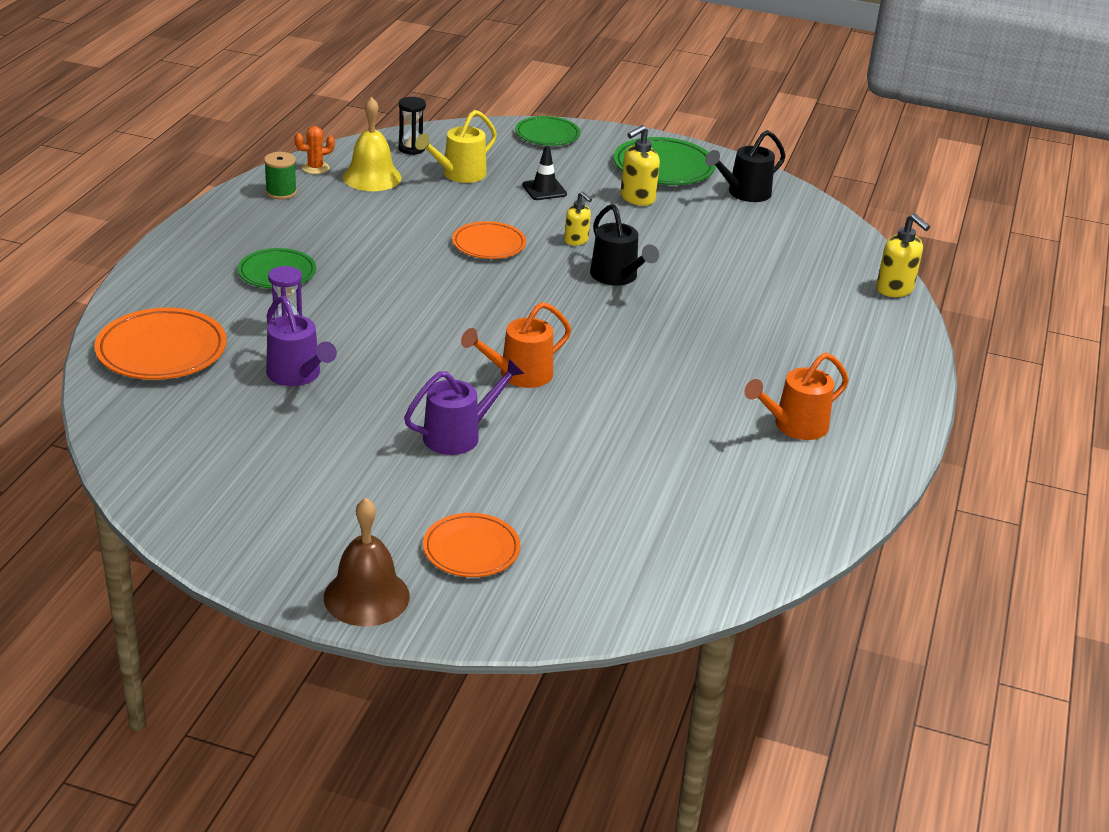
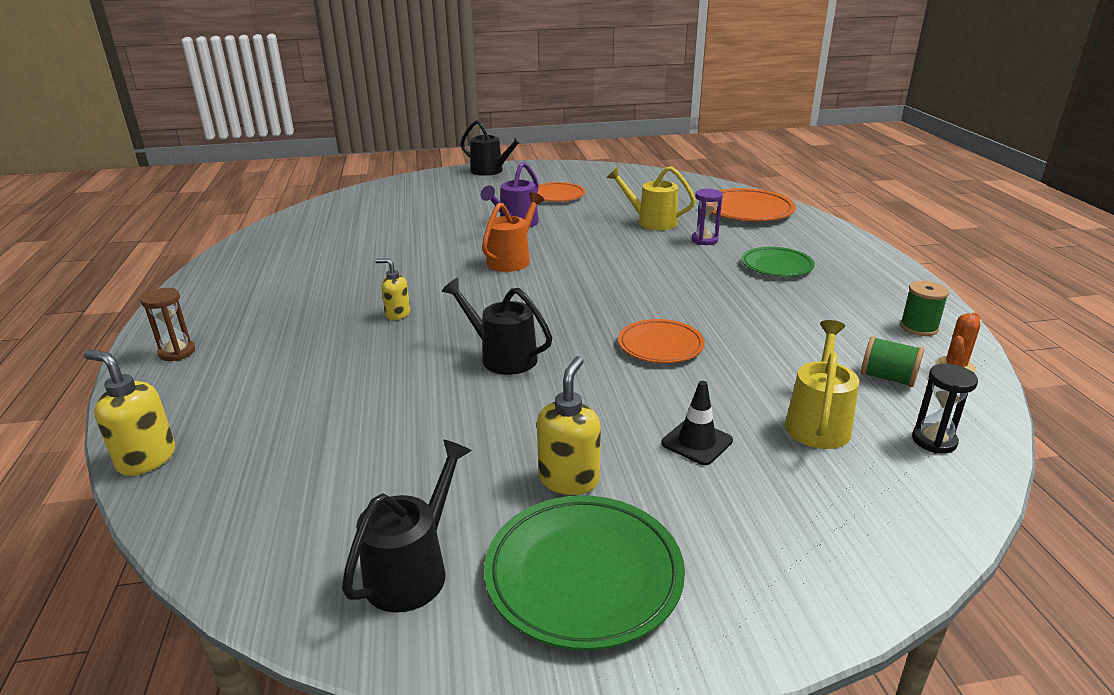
camera: 155 degrees right, 5 degrees down
purple watering can [266,296,337,386] -> yellow watering can [607,166,696,230]
brown bell [324,498,410,626] -> black watering can [461,120,525,176]
yellow bell [343,97,402,191] -> green spool [861,336,924,387]
orange plate [423,513,521,577] -> orange plate moved to [537,182,585,202]
green plate [515,116,581,146] -> none
yellow soap dispenser [564,191,592,245] -> yellow soap dispenser moved to [375,258,410,320]
orange watering can [744,353,849,440] -> none
none -> brown hourglass [140,288,195,361]

